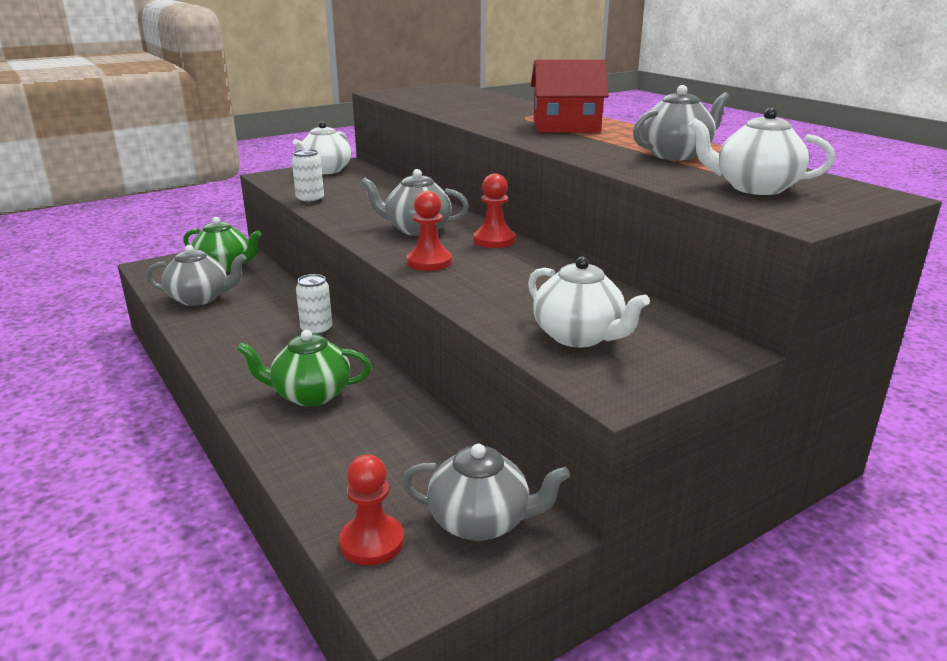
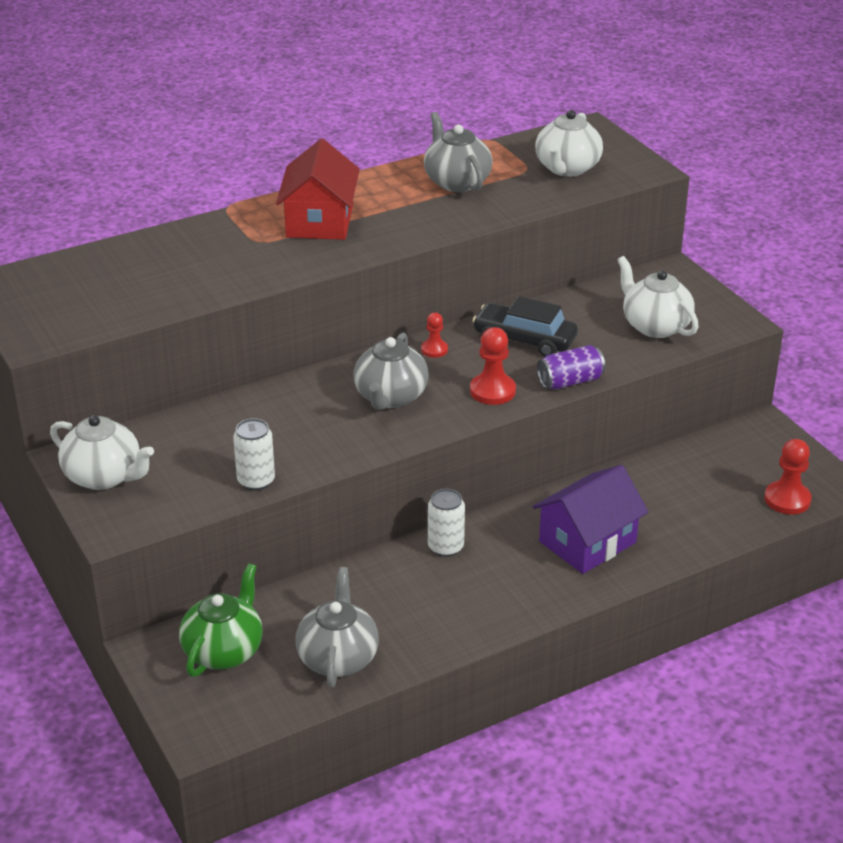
camera: 85 degrees left, 10 degrees up
green teapot [237,330,372,407] -> purple house [532,465,648,574]
grey teapot [402,444,570,541] -> none
red pawn [473,174,515,248] -> red pawn [421,313,448,358], size x0.61
white teapot [528,257,650,347] -> white teapot turned 90 degrees counterclockwise [618,256,699,338]
none -> black car [472,296,578,356]
none -> purple can [537,345,605,389]

